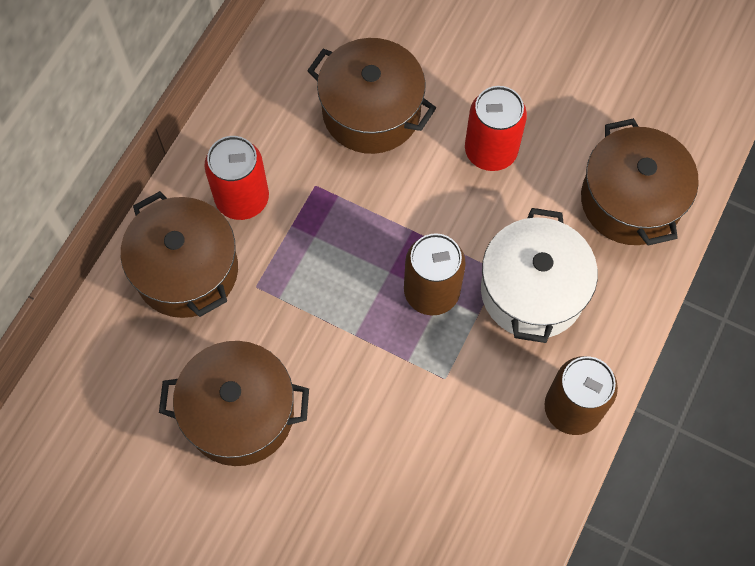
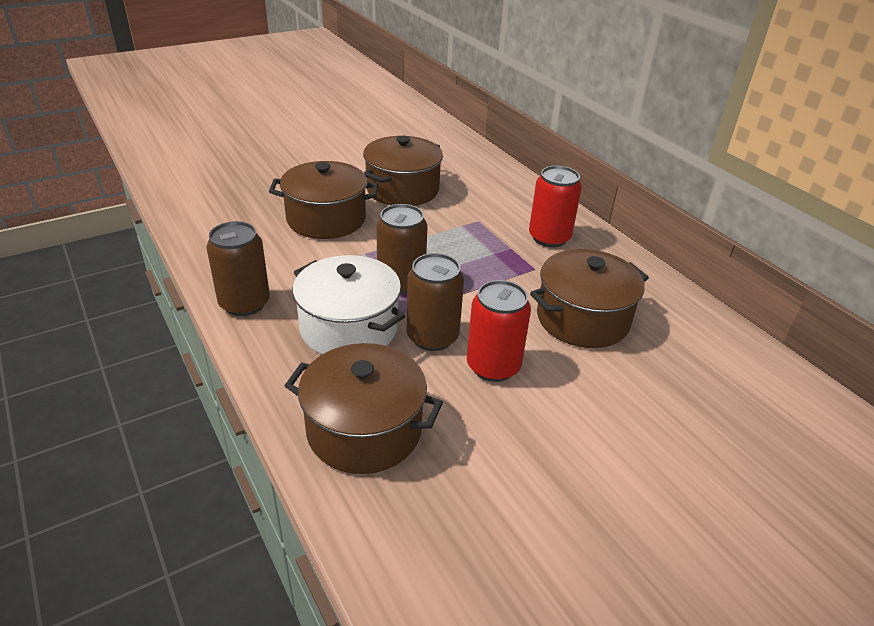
camera: 120 degrees right, 30 degrees down
brown pot [121,191,238,318] -> brown pot moved to [269,161,378,239]
none -> brown can [407,253,464,351]

